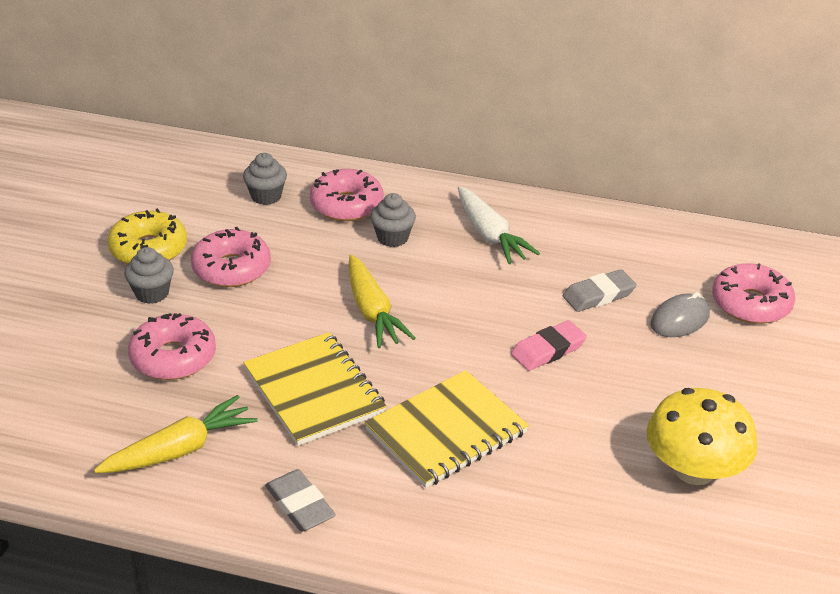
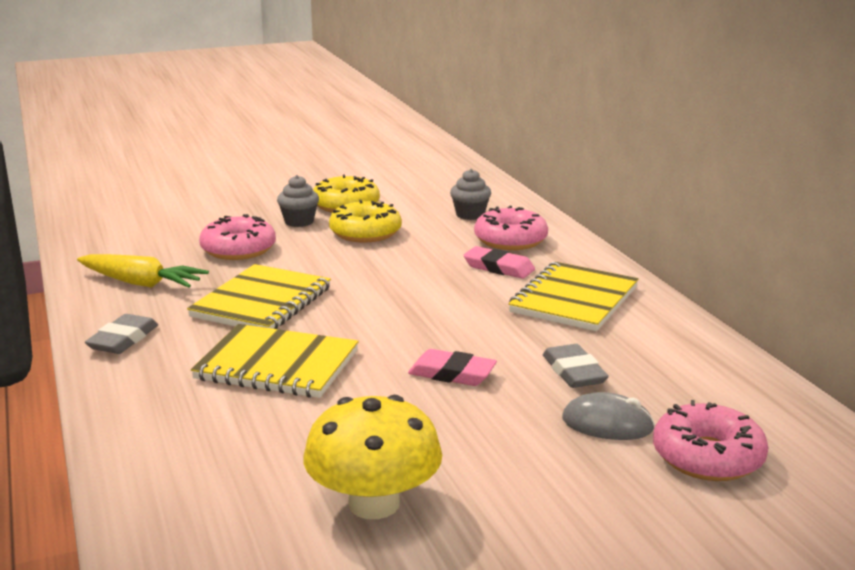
camera: 55 degrees right, 15 degrees down
pink donut [191,227,271,287] -> yellow donut [329,200,402,243]
yellow carrot [348,255,416,348] -> none
grey cupcake [370,193,416,247] -> pink eraser [464,246,535,279]
white carrot [458,186,540,264] -> yellow notebook [508,262,639,331]
grey eraser [563,269,637,312] -> grey eraser turned 45 degrees clockwise [543,344,609,388]

